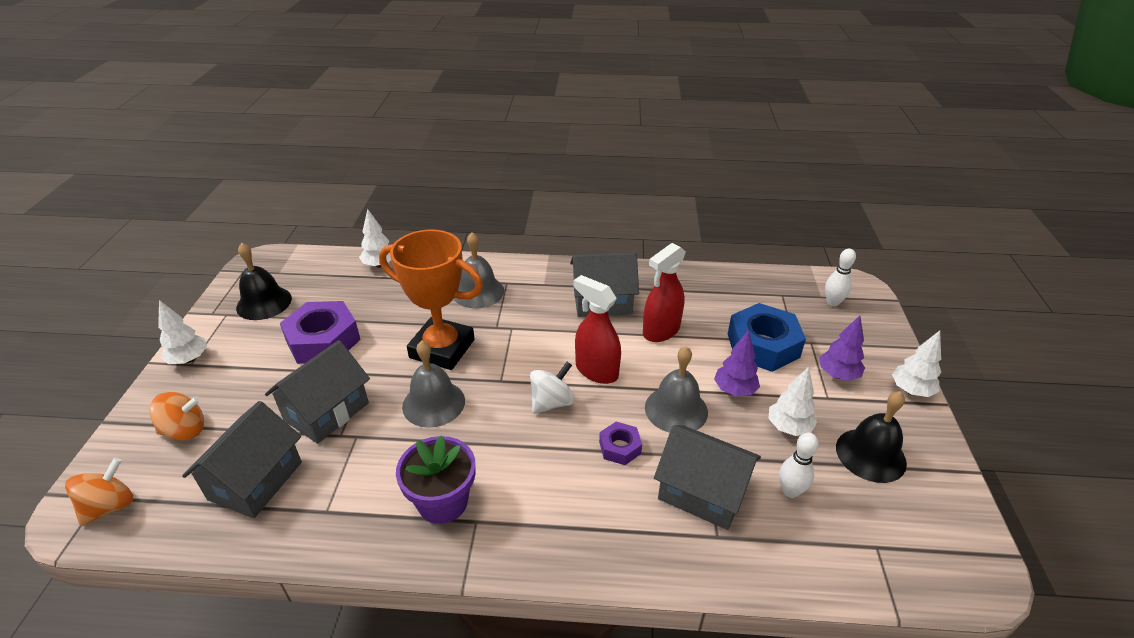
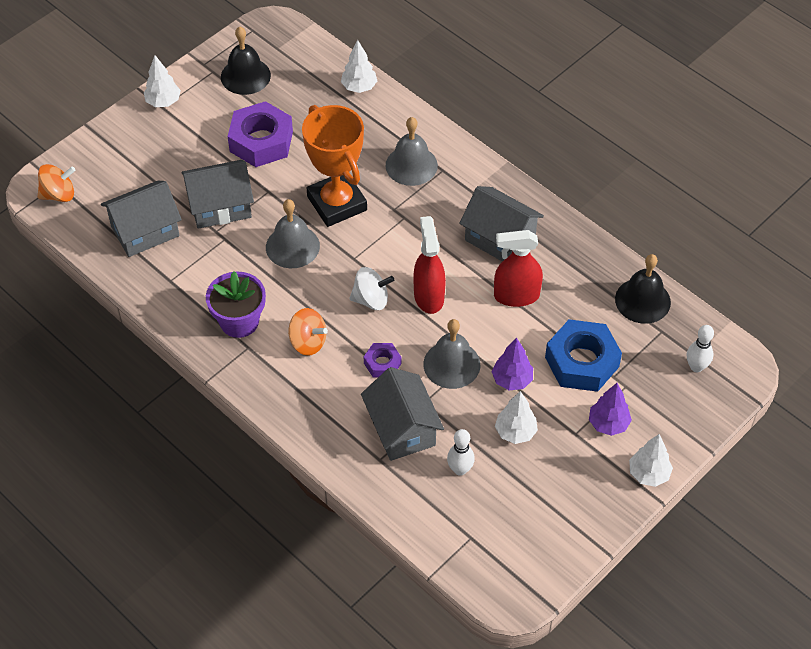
camera: 40 degrees right, 15 degrees up
orange spinning top [149,392,204,440] -> orange spinning top moved to [288,308,328,356]
black bell [836,391,907,483] -> black bell moved to [615,254,671,324]

